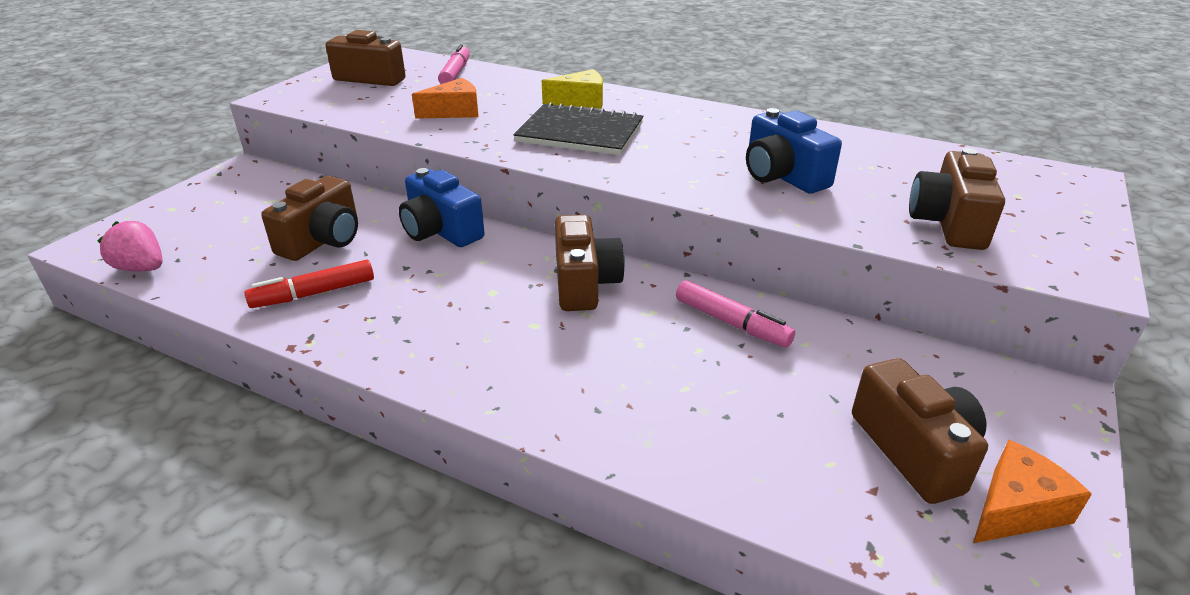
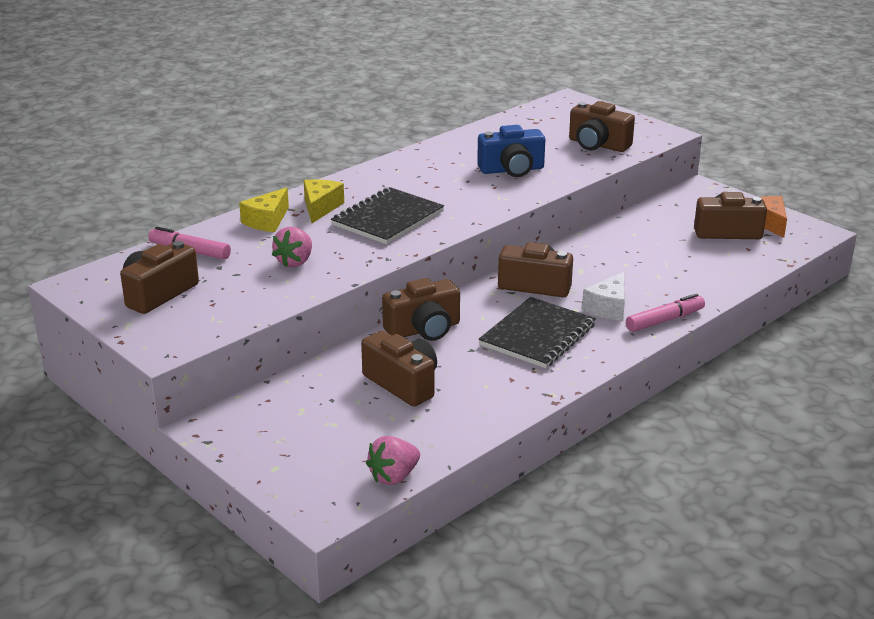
camera: 70 degrees left, 5 degrees down
red marker [244,260,374,308] -> none
blue camera [399,168,484,247] -> brown camera [382,278,460,341]
orange cheese [412,78,478,119] -> pink strawberry [272,227,312,267]
pink marker [676,280,795,348] -> pink marker moved to [626,293,705,332]
none -> yellow cheese [239,188,289,232]
none -> black notebook [478,297,596,368]
none -> white cheese [582,272,625,321]

